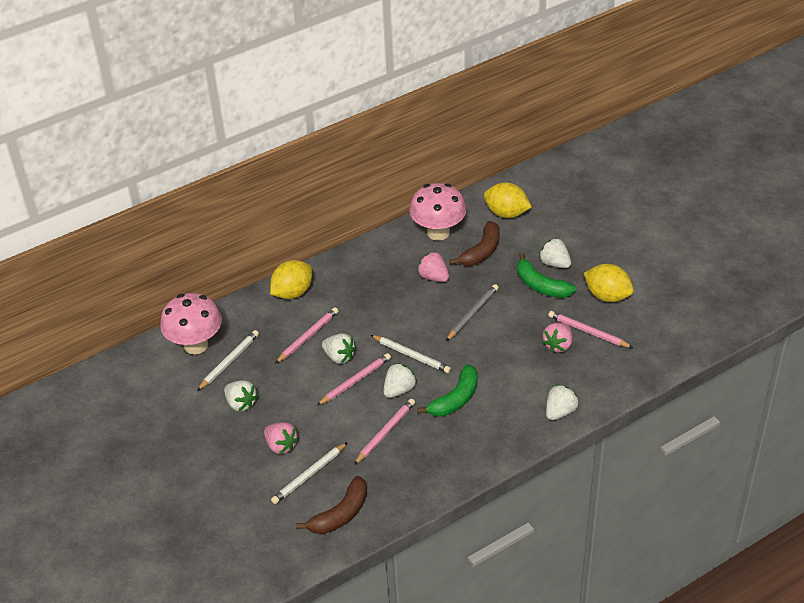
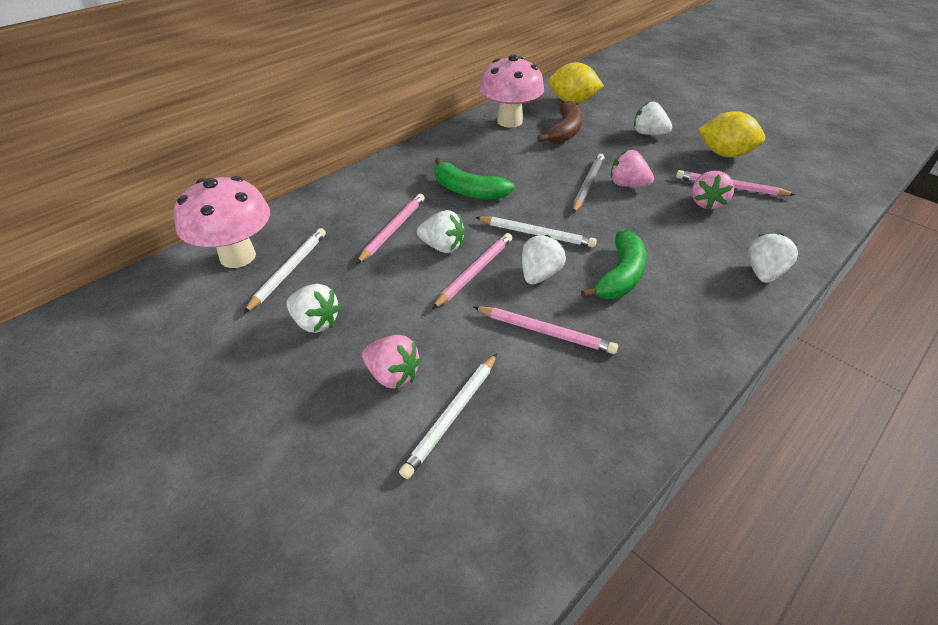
camera: 15 degrees left, 0 degrees up
yellow lemon [270,260,312,299] -> none
brown banana [296,476,367,534] -> none
pink pencil [354,399,415,465] -> pink pencil turned 90 degrees clockwise [474,306,618,354]
pink strawberry [417,251,449,282] -> pink strawberry moved to [610,150,654,187]
green banana [517,253,576,298] -> green banana moved to [434,157,514,200]

